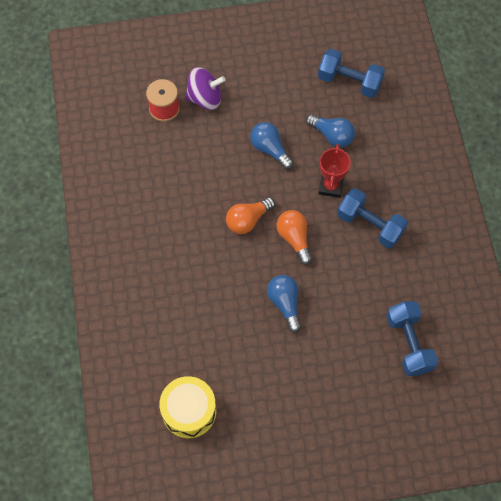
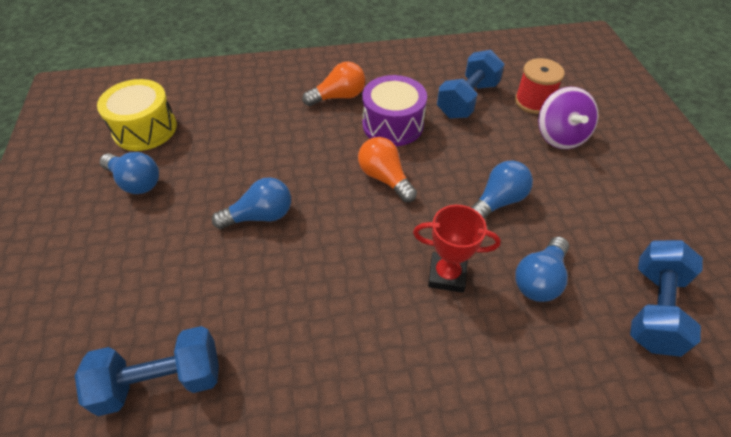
camera: 90 degrees right, 15 degrees down
orange light bulb [277,210,312,265] -> orange light bulb moved to [302,62,365,106]
blue dumbbell [337,188,408,249] -> blue dumbbell moved to [437,50,505,119]
none -> blue light bulb [100,152,159,194]
none -> purple drum [362,75,427,146]

